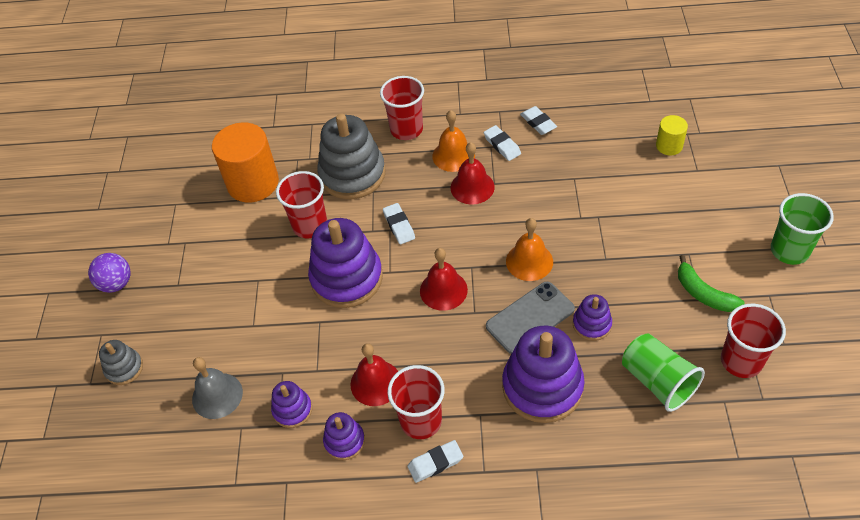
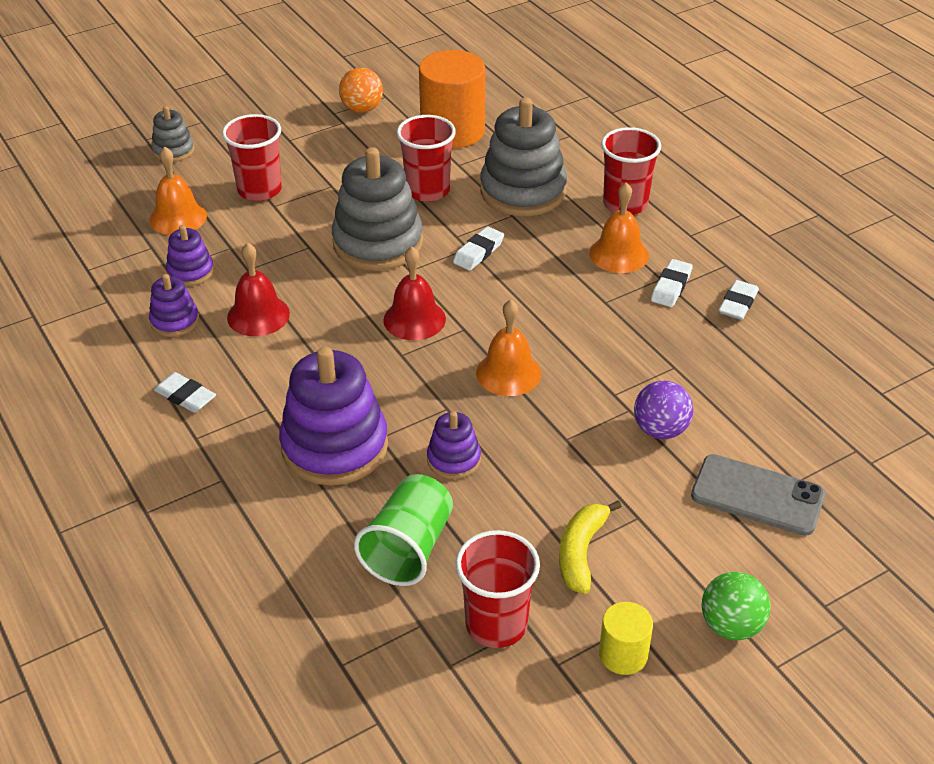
camera: 55 degrees right, 10 degrees down
purple ball [88,253,131,293] -> purple ball moved to [634,381,693,439]
grey bell [192,357,243,419] -> orange bell [149,146,207,235]
purple stacking toy [308,218,383,308] -> grey stacking toy [332,147,423,271]
red cup [387,365,445,439] -> red cup moved to [222,114,282,201]
red bell [451,142,495,205] -> none
grey phone [486,282,575,354] -> grey phone moved to [691,454,825,536]
yellow cylinder [656,115,688,156] -> yellow cylinder moved to [599,602,653,675]
green banana [678,255,745,312] -> yellow banana [559,500,622,594]
green cup [771,193,834,265] -> green ball [701,572,771,640]
none -> orange ball [339,68,383,113]

